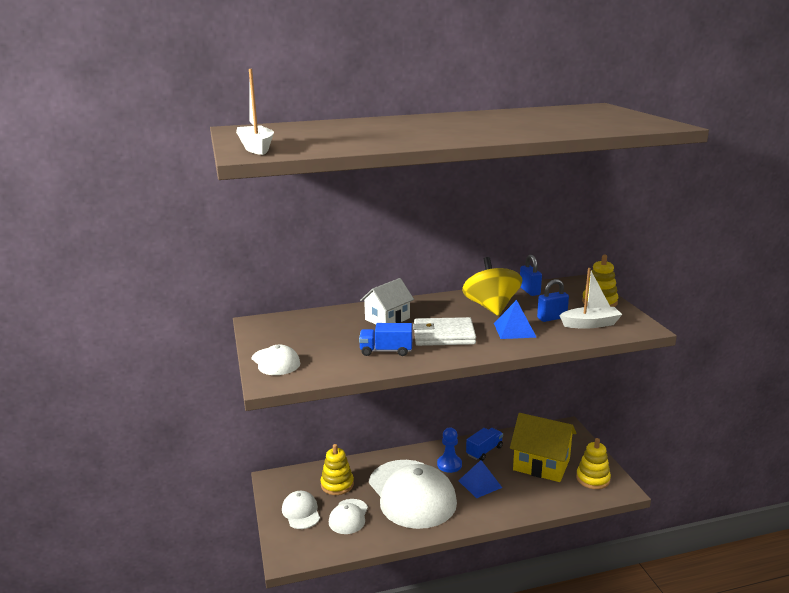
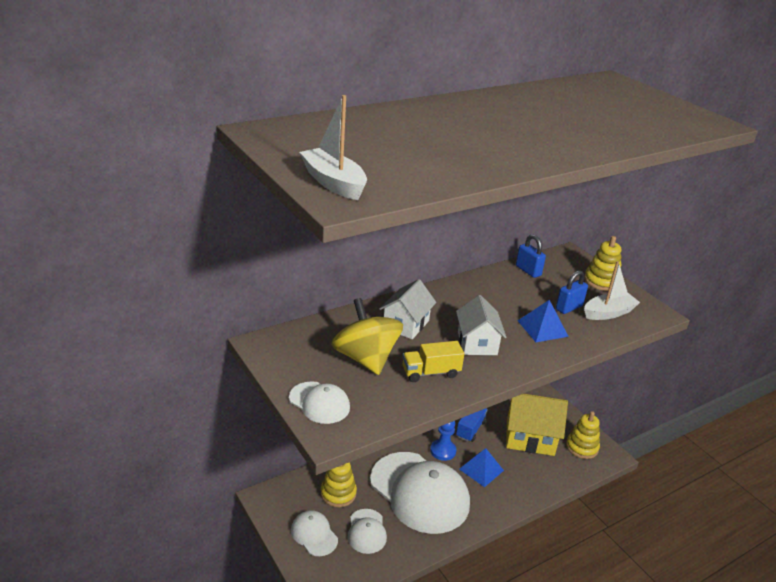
camera: 20 degrees left, 10 degrees up
blue truck [359,323,412,356] -> yellow truck [402,341,464,382]
white wallet [413,317,476,346] -> white house [456,295,506,355]
yellow spinning top [462,257,522,316] -> yellow spinning top moved to [331,298,403,375]

